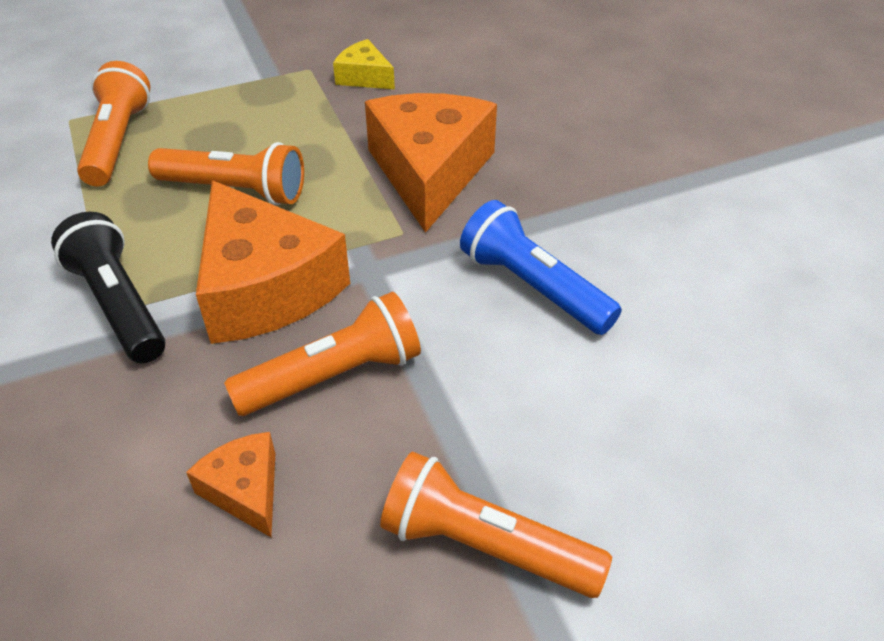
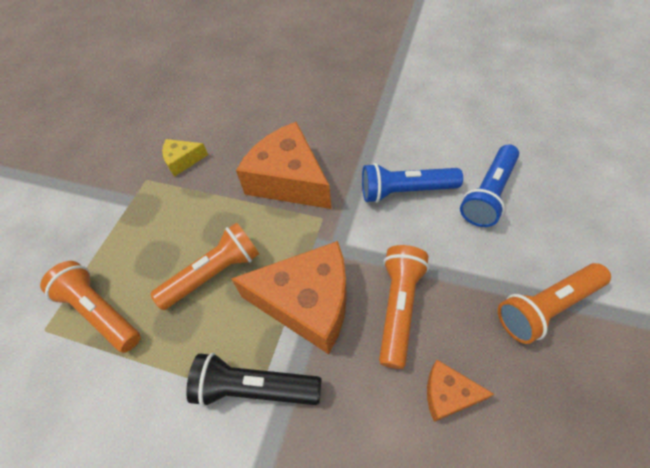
camera: 45 degrees left, 10 degrees up
none -> blue flashlight [460,144,519,227]

